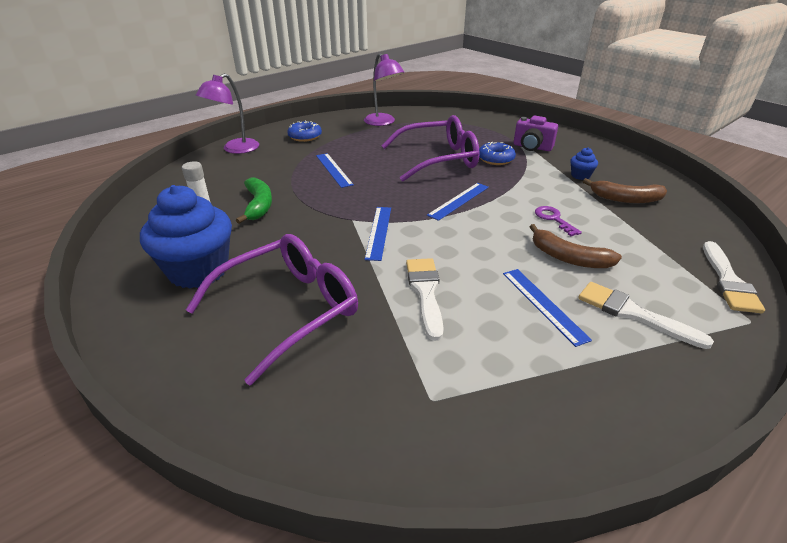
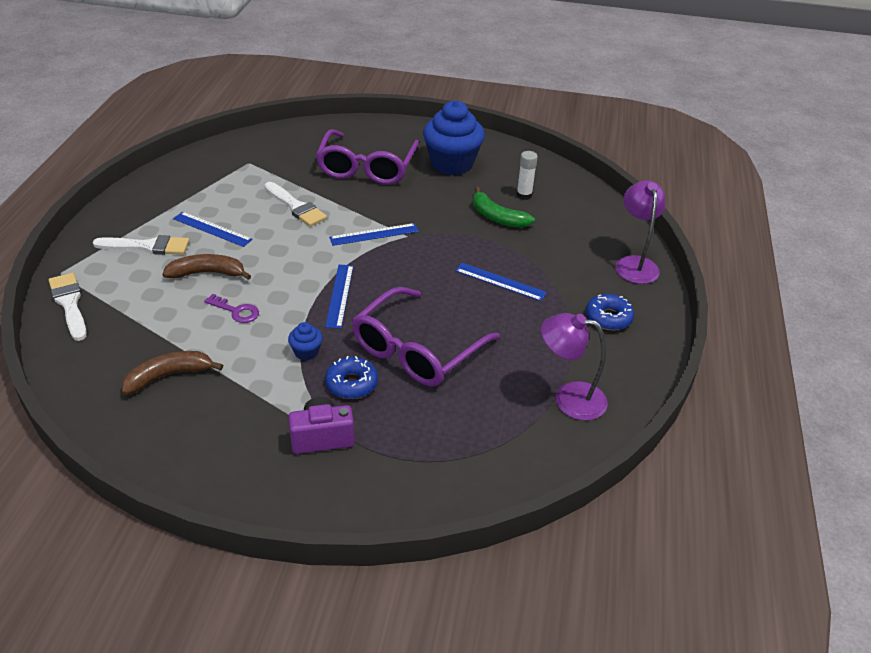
camera: 140 degrees right, 5 degrees up
blue ruler [364,207,391,261] -> blue ruler turned 75 degrees counterclockwise [329,223,419,246]
blue cupcake [570,147,598,180] -> blue cupcake moved to [288,322,323,361]

